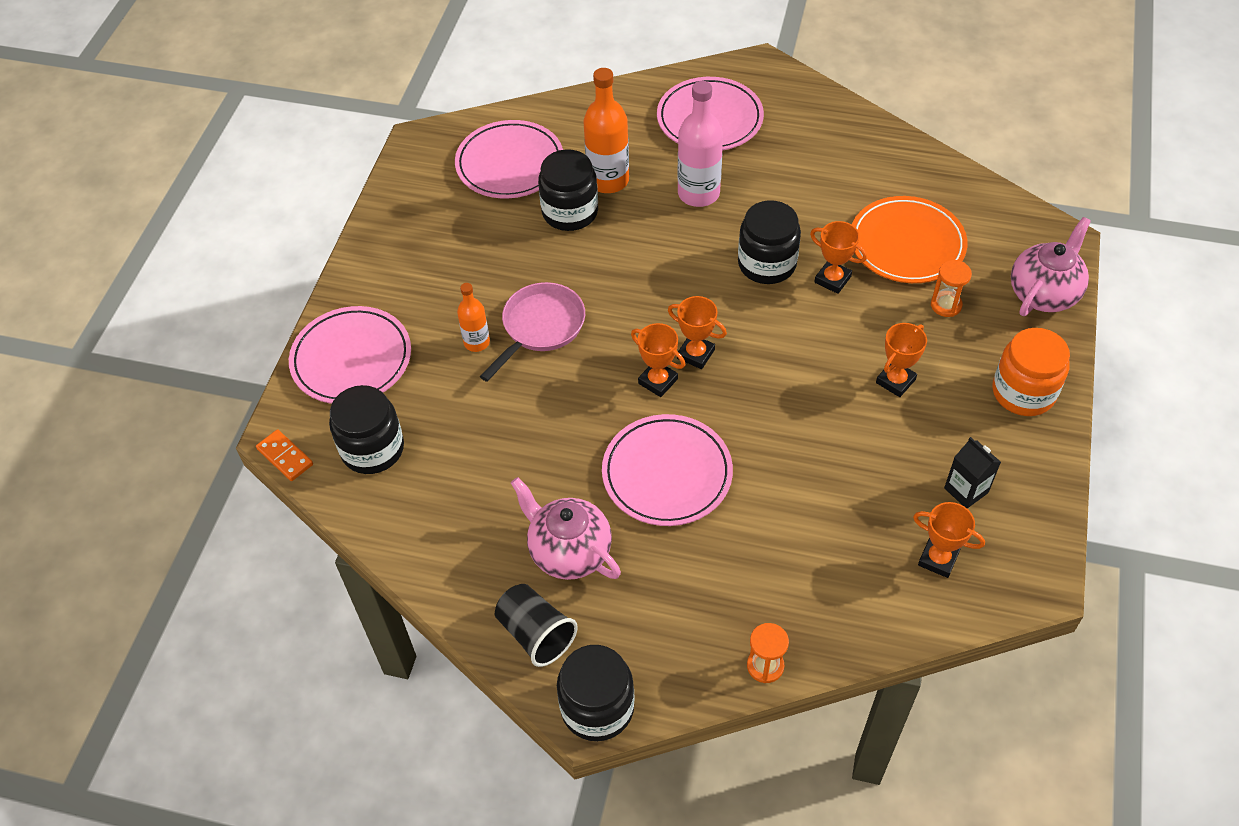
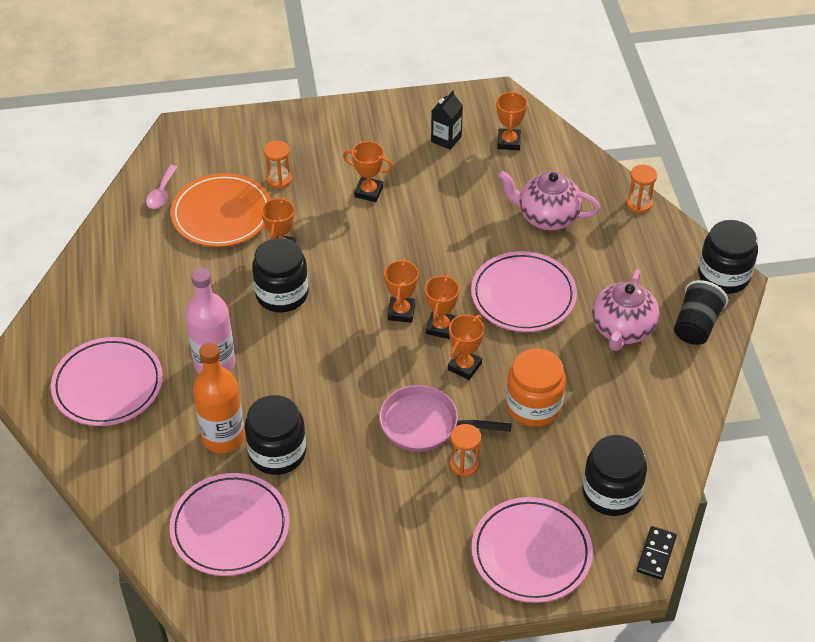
camera: 115 degrees left, 5 degrees down
orange domino [256,429,313,481] -> black domino [637,526,677,580]
orange bottle [457,283,490,352] -> orange hourglass [450,424,481,477]
orange jar [992,328,1070,416] -> orange jar moved to [506,349,566,427]
pink teapot [1011,217,1091,316] -> pink teapot moved to [498,170,600,230]
none -> pink spoon [146,165,177,209]
none -> orange trophy [448,315,484,380]

